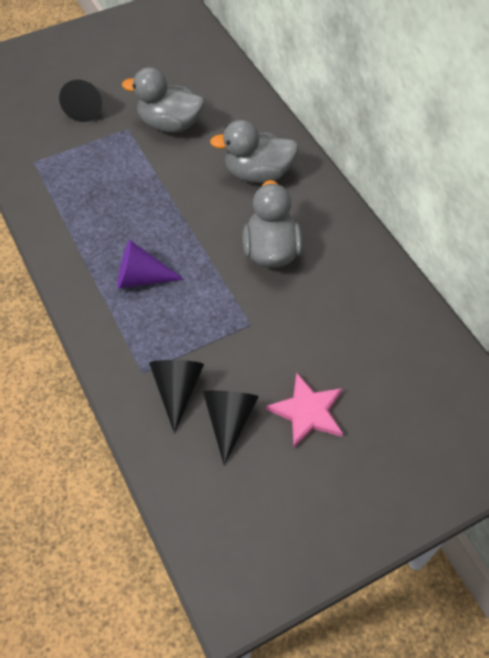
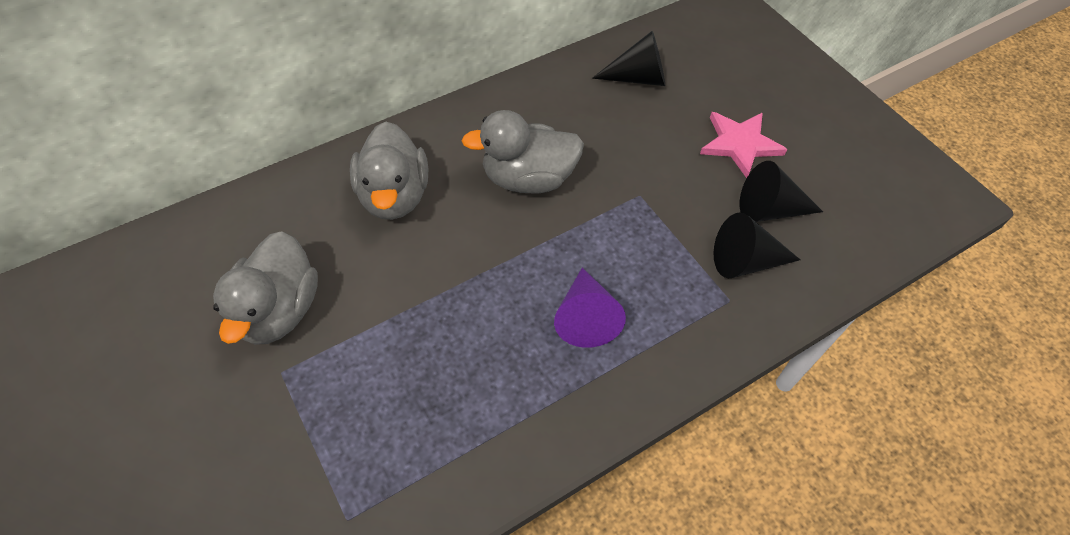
camera: 95 degrees left, 0 degrees up
black cone [59,80,102,122] -> black cone moved to [592,31,665,86]

